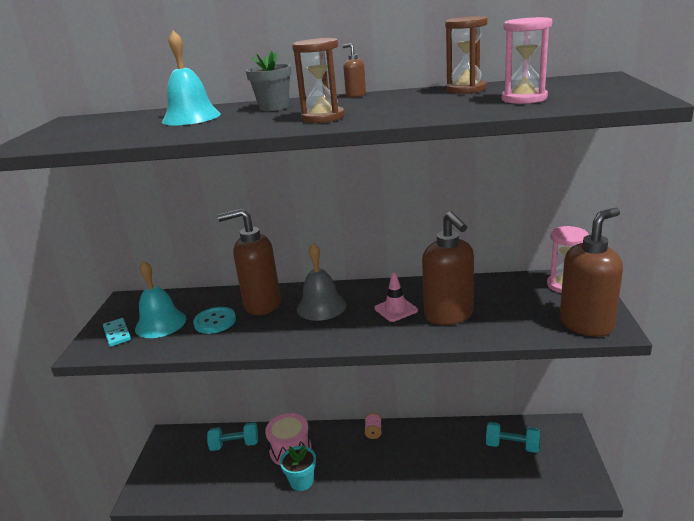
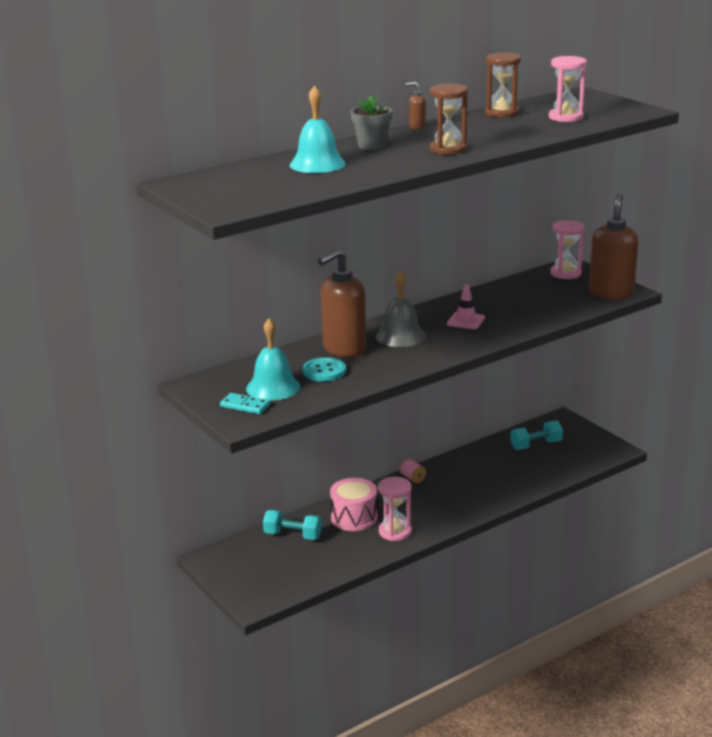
camera: 40 degrees left, 0 degrees up
turquoise dumbbell [207,422,258,451] -> turquoise dumbbell turned 60 degrees clockwise [263,510,322,540]
turquoise flower pot [280,444,316,491] -> pink hourglass [378,477,412,541]
brown soap dispenser [422,211,474,325] -> none

